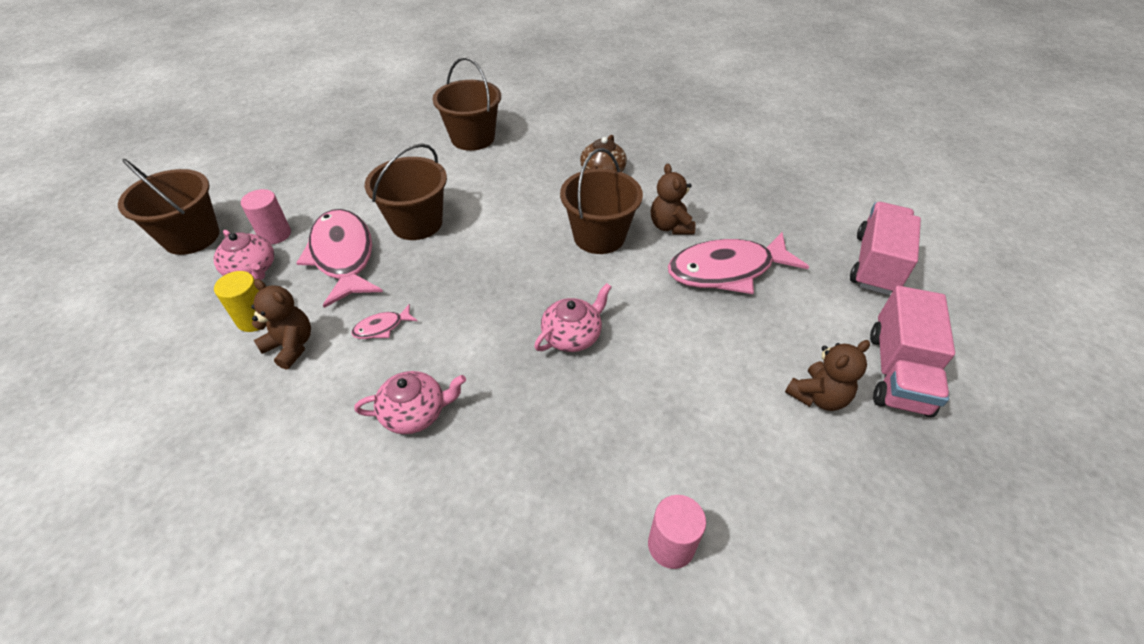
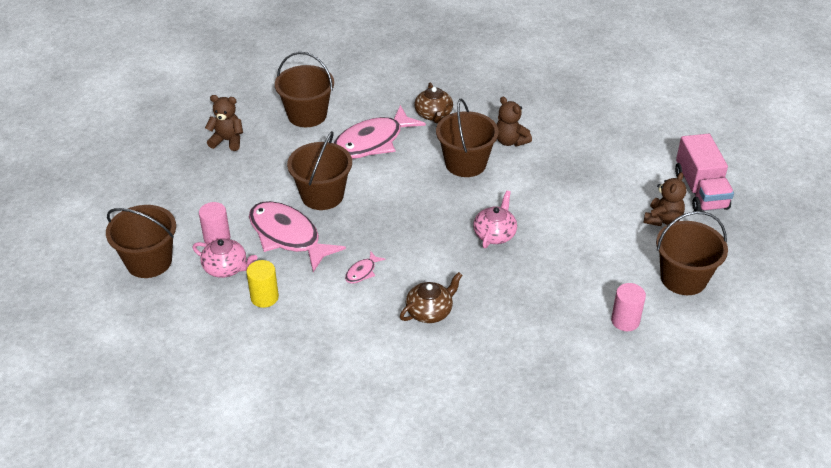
camera: 25 degrees left, 5 degrees down
brown teddy bear [251,279,311,370] -> brown teddy bear moved to [205,95,243,151]
pink teapot [354,371,466,434] -> brown teapot [400,272,463,323]
pink fish [668,232,809,294] -> pink fish moved to [334,105,426,159]
pink truck [850,202,921,295] -> none
none -> brown bucket [656,211,728,295]

